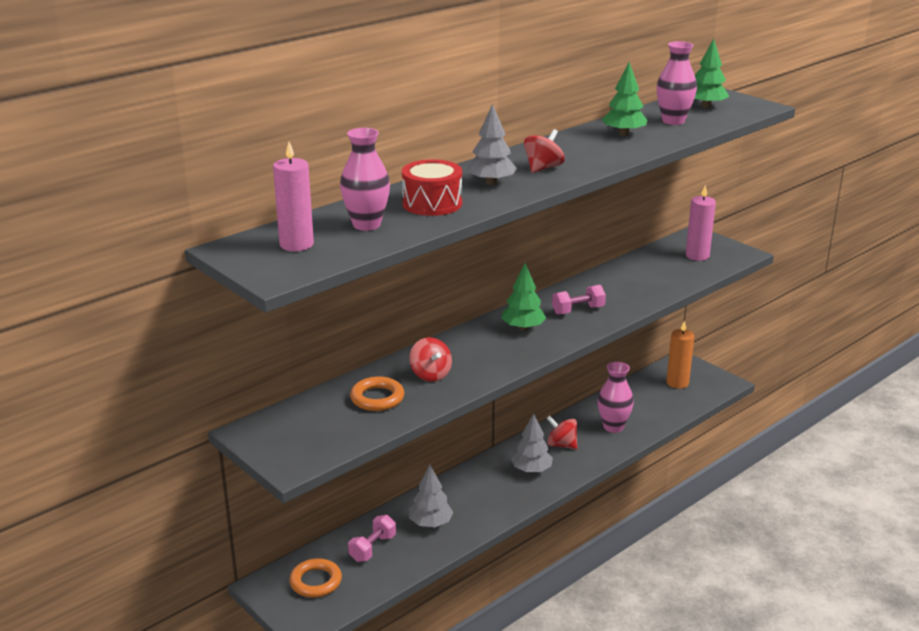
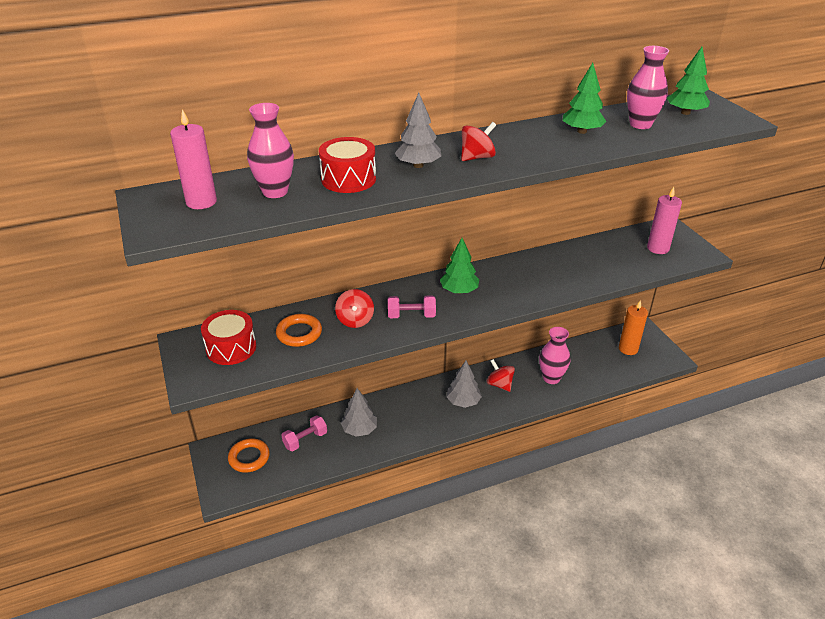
camera: 20 degrees right, 10 degrees up
pink dumbbell [552,285,606,315] -> pink dumbbell moved to [388,296,436,318]
none -> red drum [201,310,256,365]

